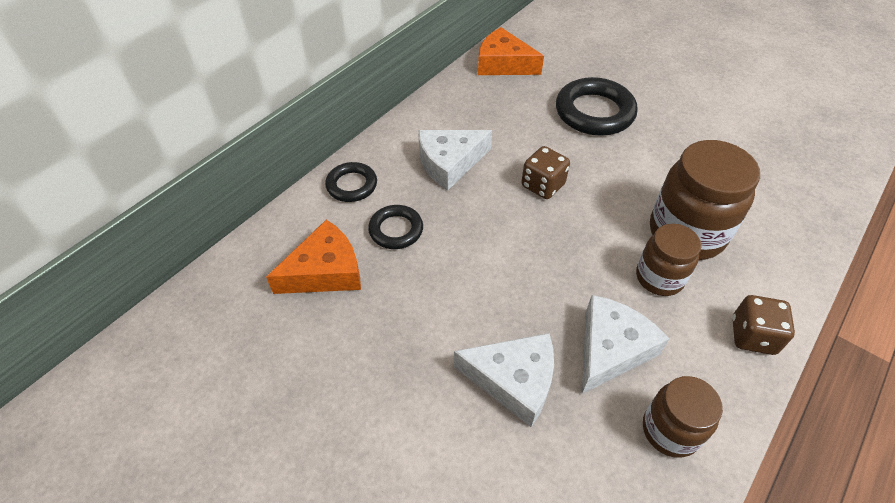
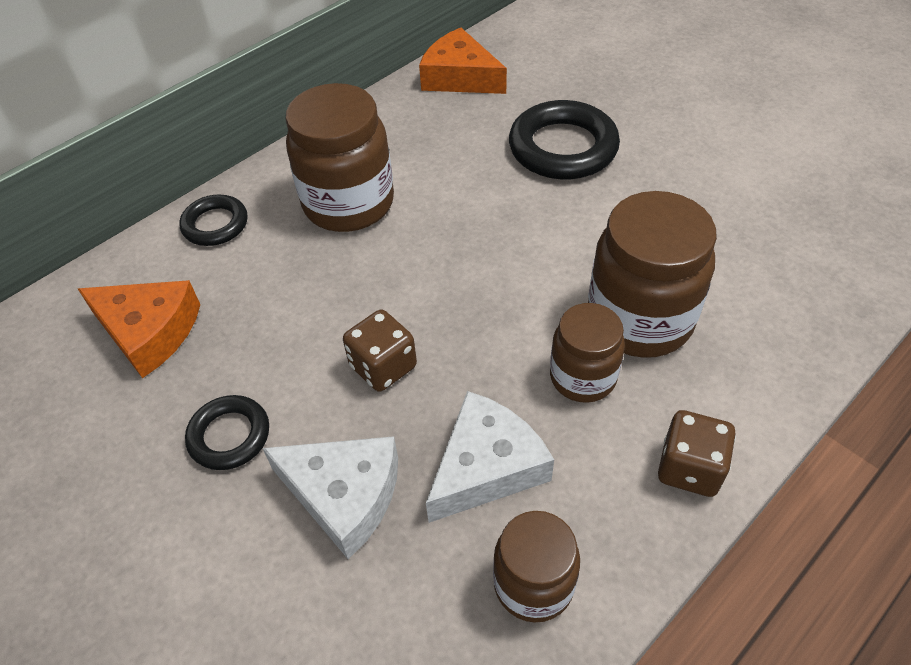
camera: 10 degrees right, 0 degrees up
orange cheese [266,220,361,294] -> orange cheese turned 45 degrees clockwise [78,280,200,378]
black ring [368,205,423,249] -> black ring moved to [185,395,269,470]
white cheese [418,130,492,191] -> brown jar [286,83,394,232]
brown dice [522,146,570,199] -> brown dice moved to [343,310,417,392]

